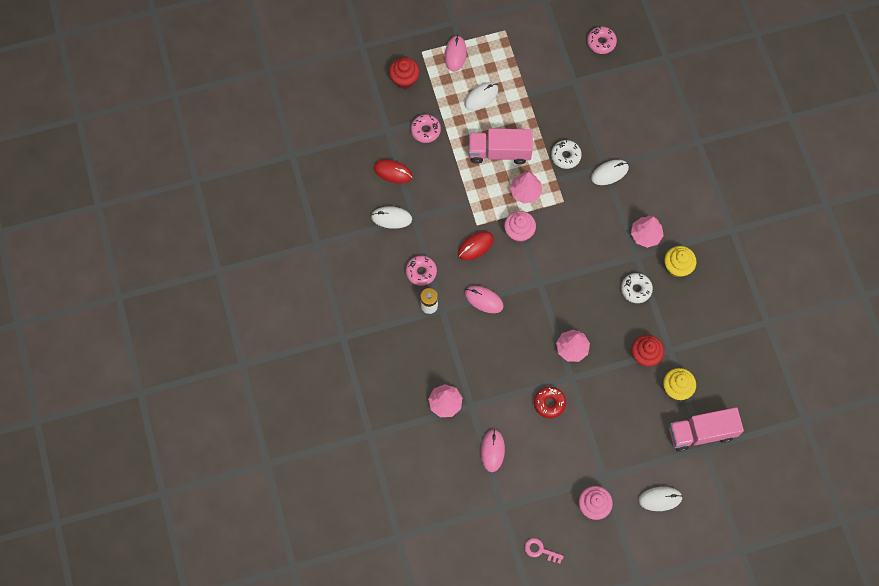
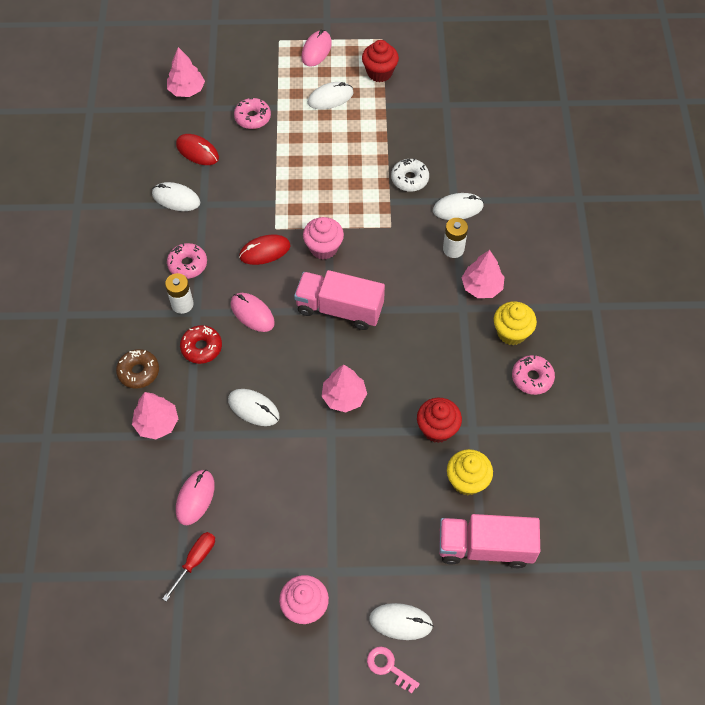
camera: 15 degrees right, 10 degrees down
red cupcake [389,57,420,89] -> red cupcake moved to [362,40,399,82]
pink truck [469,128,533,164] -> pink truck moved to [294,270,385,330]
pink tree [510,172,542,203] -> pink tree moved to [167,47,205,97]
pink key [525,538,564,564] -> pink key moved to [367,646,420,694]
red donut [534,386,566,418] -> red donut moved to [180,325,222,364]
pink donut [587,27,617,54] -> pink donut moved to [512,355,555,395]
white donut [621,273,653,303] -> none
none -> brown donut [116,349,159,389]
none -> red screwdriver [162,532,215,602]
none -> white mouse [228,389,280,426]
none -> white battery [443,218,468,258]

